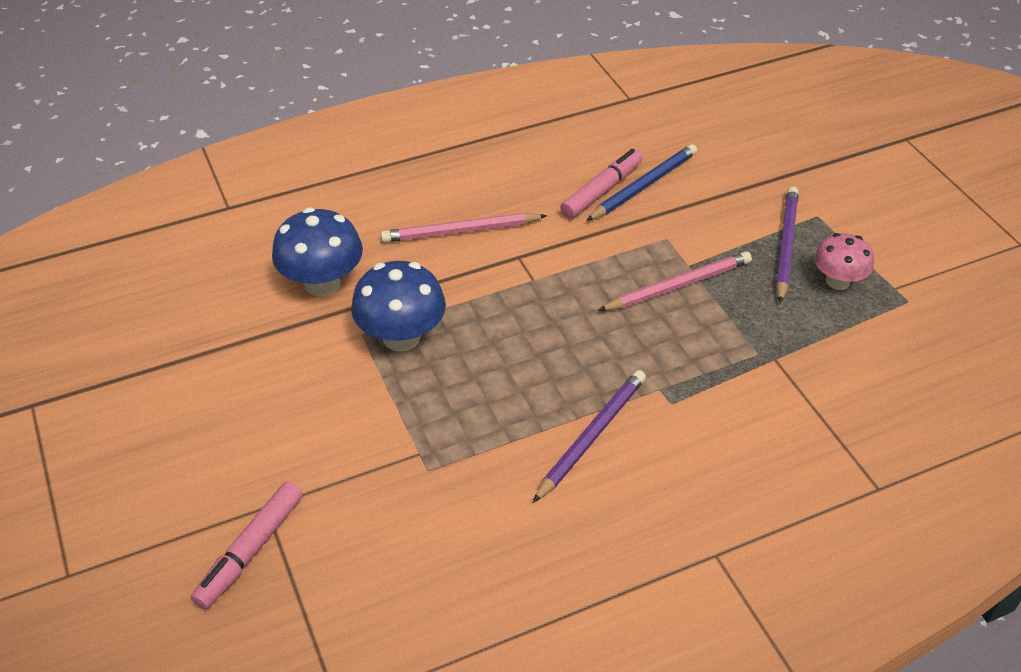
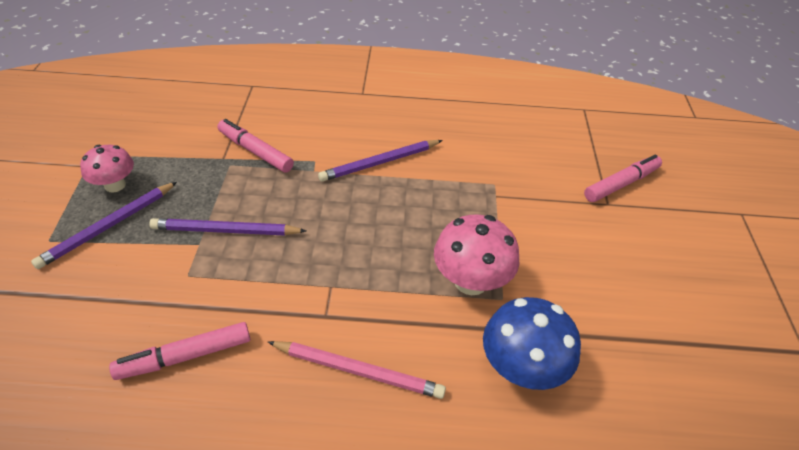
camera: 155 degrees left, 0 degrees up
blue mushroom [351,261,446,352] -> pink mushroom [434,214,519,295]
blue pencil [586,144,697,221] -> none
pink pencil [598,251,752,311] -> purple pencil [149,218,306,236]
none -> pink marker [217,119,294,173]

